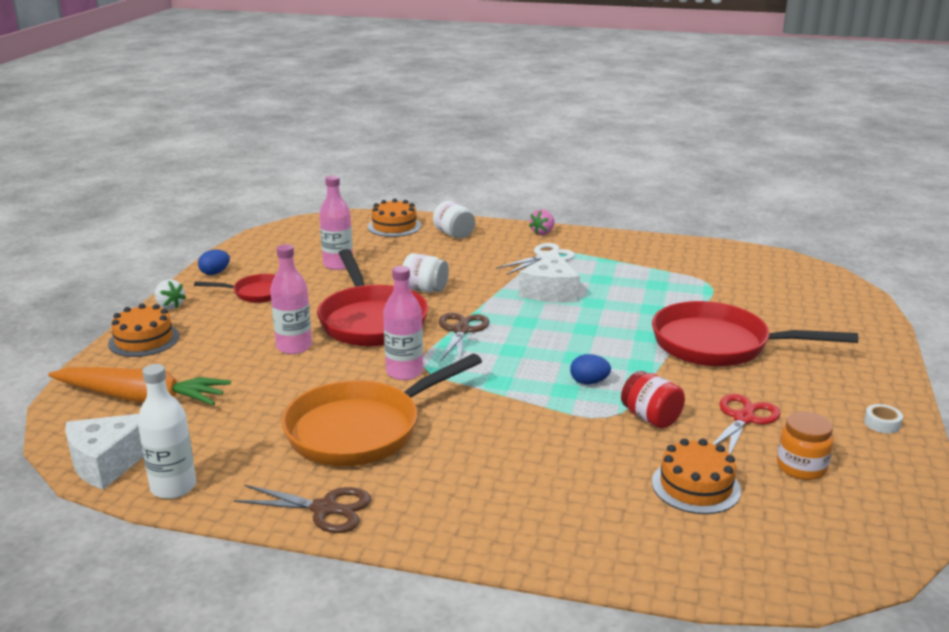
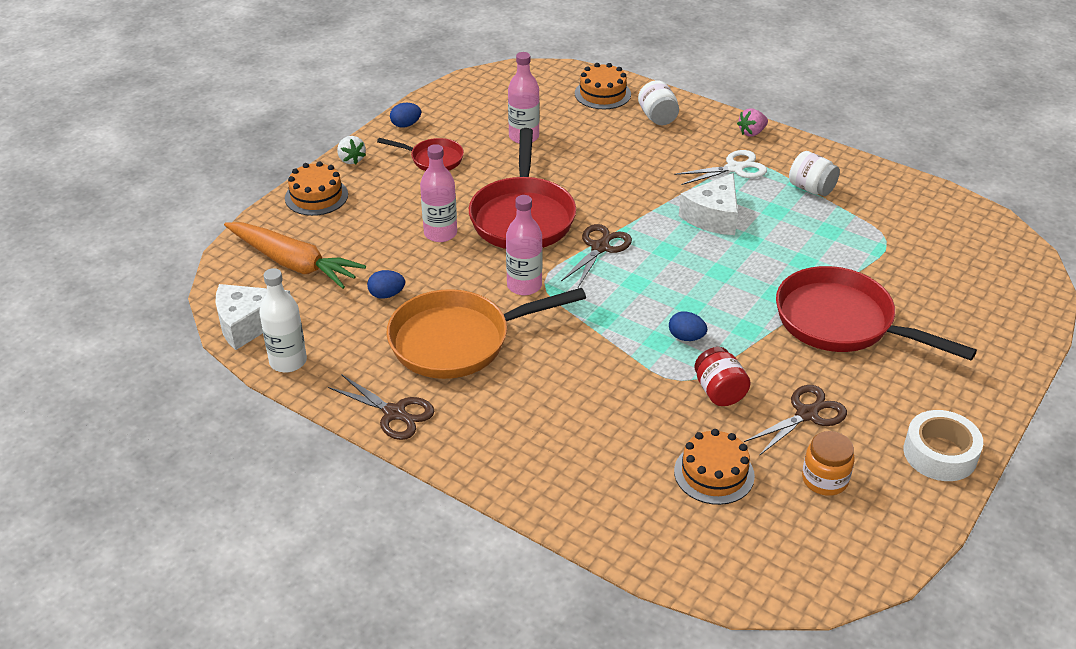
camera: 20 degrees right, 15 degrees up
white jar [402,253,449,292] -> white jar moved to [789,151,840,196]
red scissors [713,394,780,455] -> brown scissors [744,385,847,456]
white tape [864,404,903,433] -> white tape [904,410,983,481], size x2.11
none -> blue egg [367,270,405,299]

